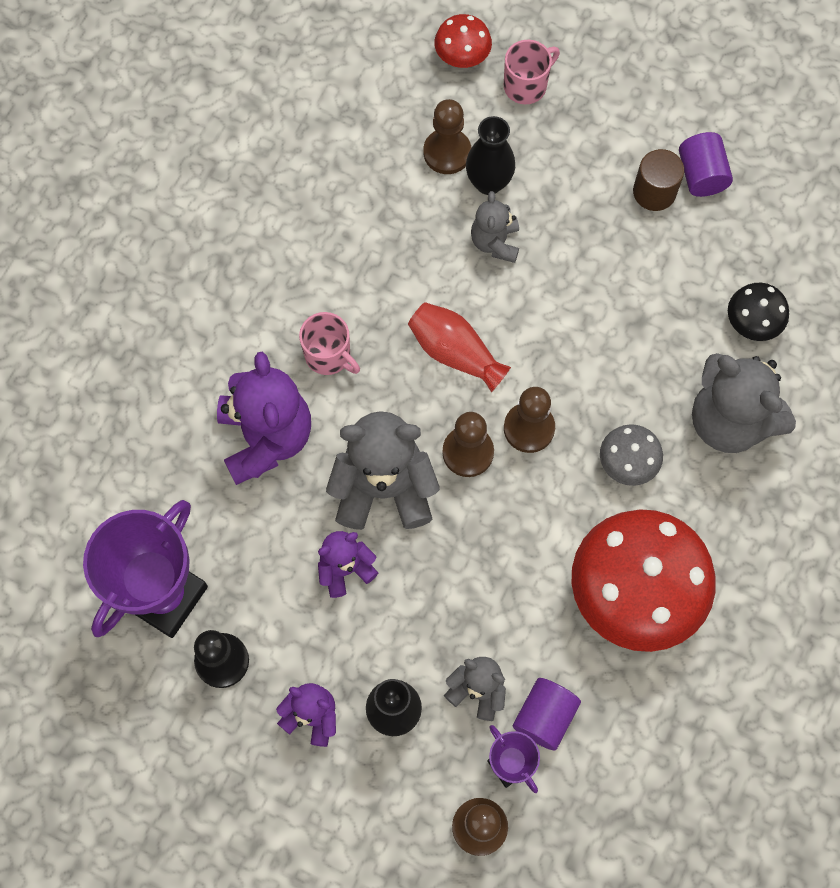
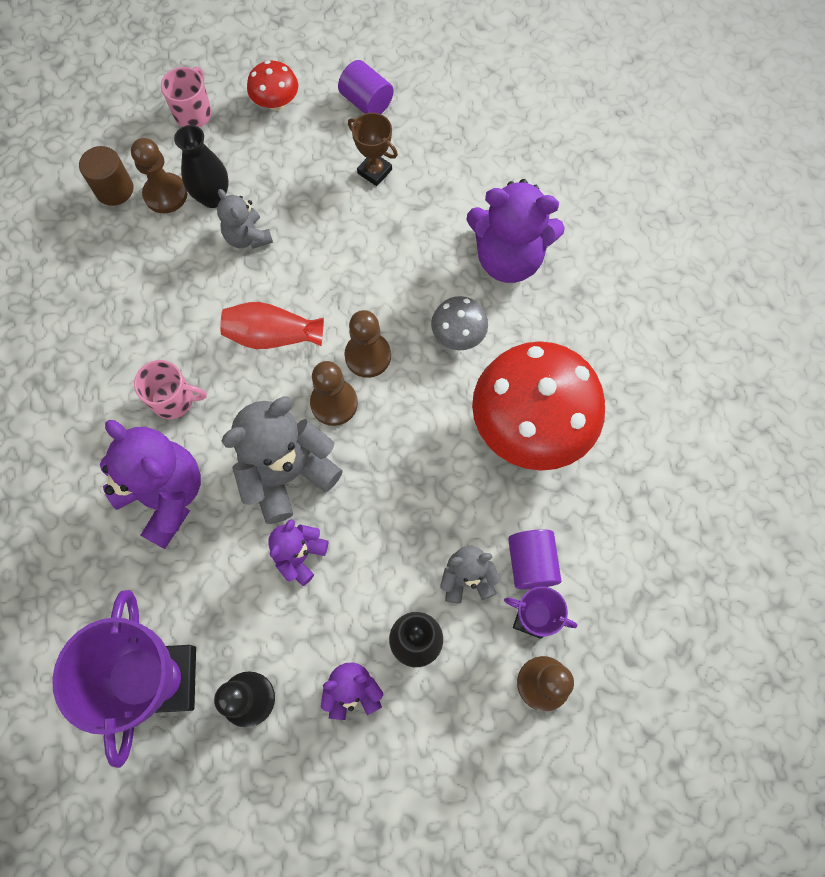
camera: 35 degrees left, 0 degrees up
red mushroom [434,14,492,68] -> red mushroom moved to [247,60,298,111]
brown cylinder [633,149,684,211] -> brown cylinder moved to [79,146,133,206]
grey teddy bear [692,353,796,453] -> purple teddy bear [466,179,565,283]
black mushroom [728,283,789,341] -> none
none -> brown trophy [348,113,398,186]

